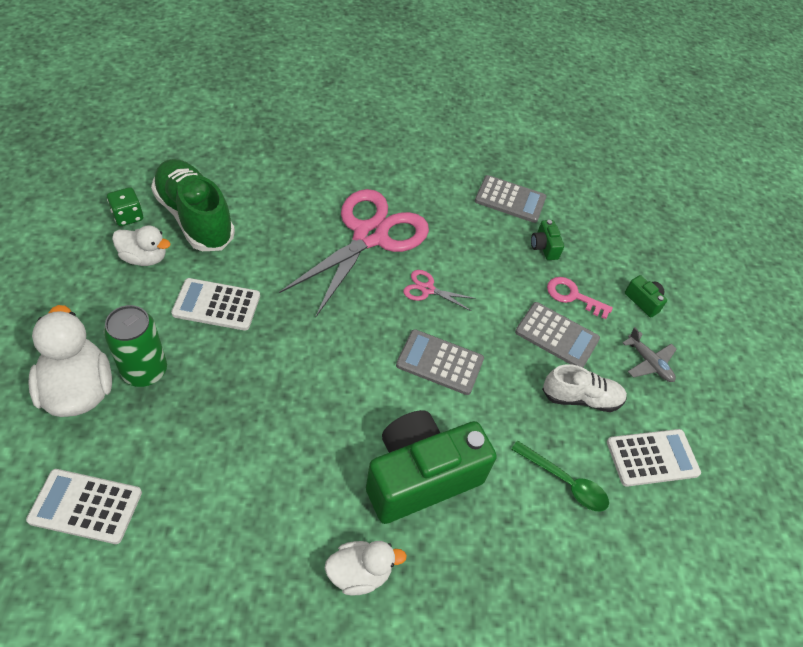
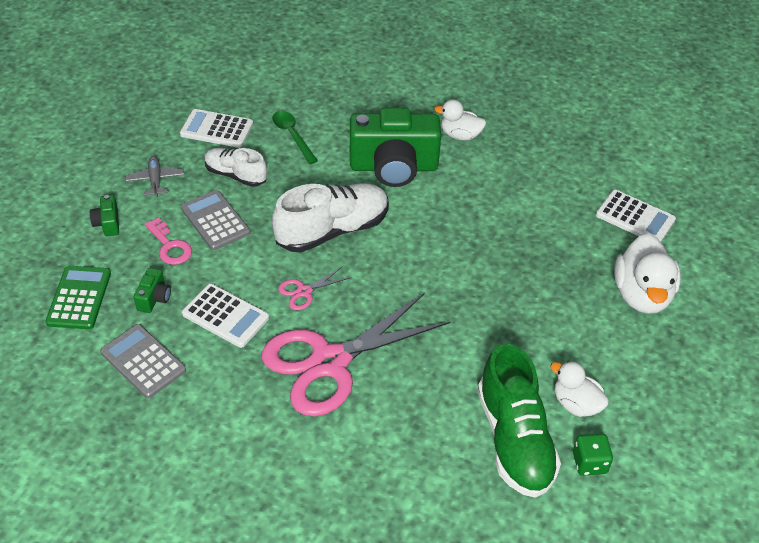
camera: 150 degrees left, 5 degrees down
green can [104,305,167,387] -> none
white calculator [171,278,260,331] -> white calculator moved to [182,283,269,348]
grey calculator [396,329,484,395] -> white shoe [272,183,389,253]
pink scissors [403,270,476,311] -> pink scissors turned 105 degrees clockwise [278,266,352,310]
none -> green calculator [45,266,111,329]

